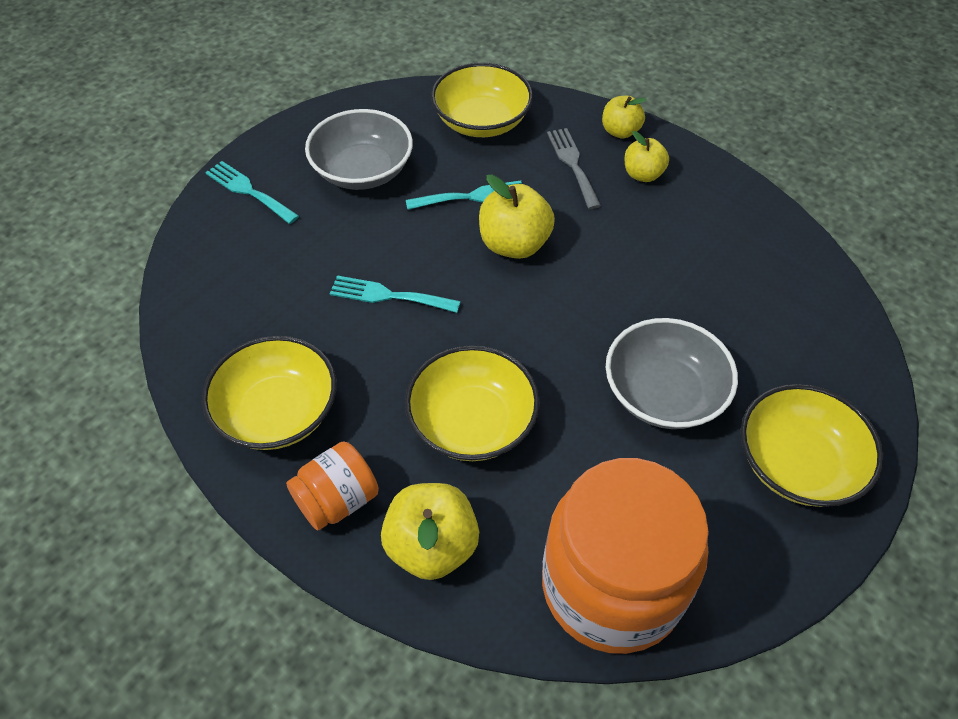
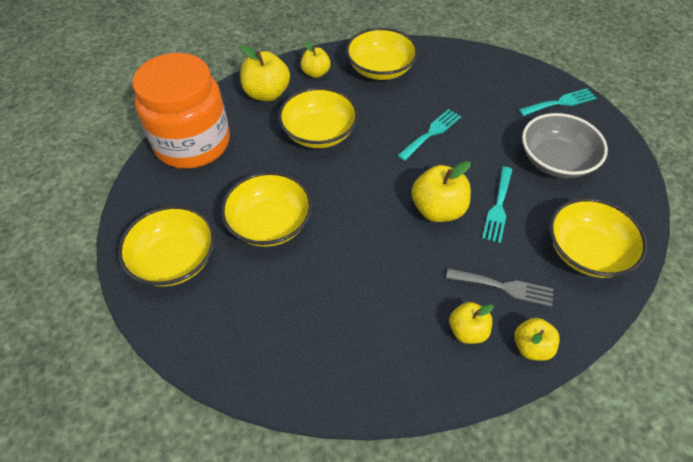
camera: 120 degrees right, 0 degrees up
orange jar [286,441,379,530] -> yellow apple [300,41,331,78]
grey bowl [606,318,738,429] -> yellow bowl [221,172,312,247]

